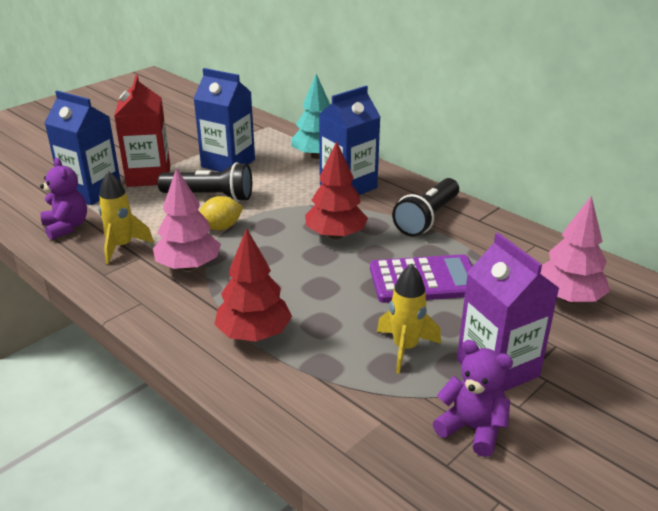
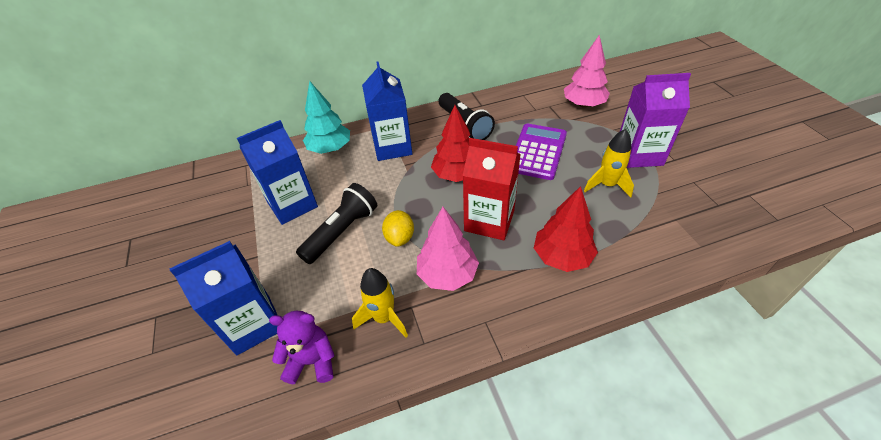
camera: 60 degrees left, 15 degrees up
red carton [114,75,170,187] -> red carton moved to [463,138,521,240]
purple teddy bear [433,340,513,457] -> none

